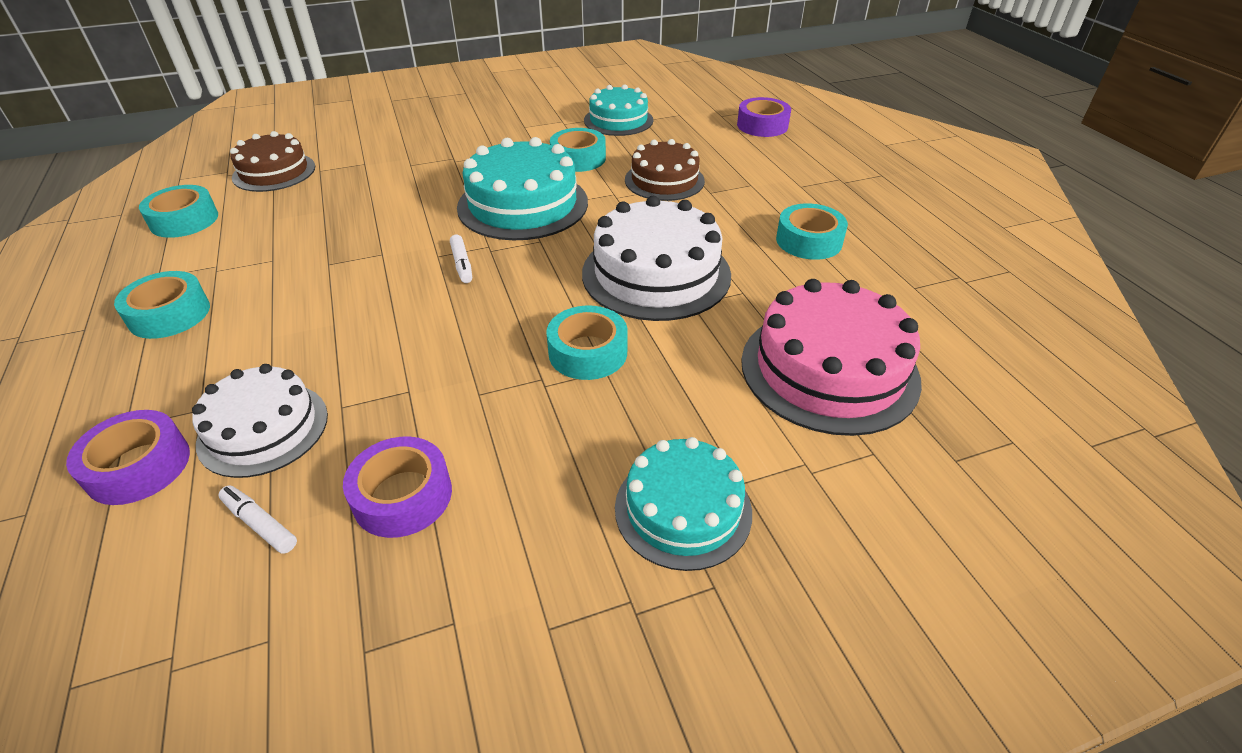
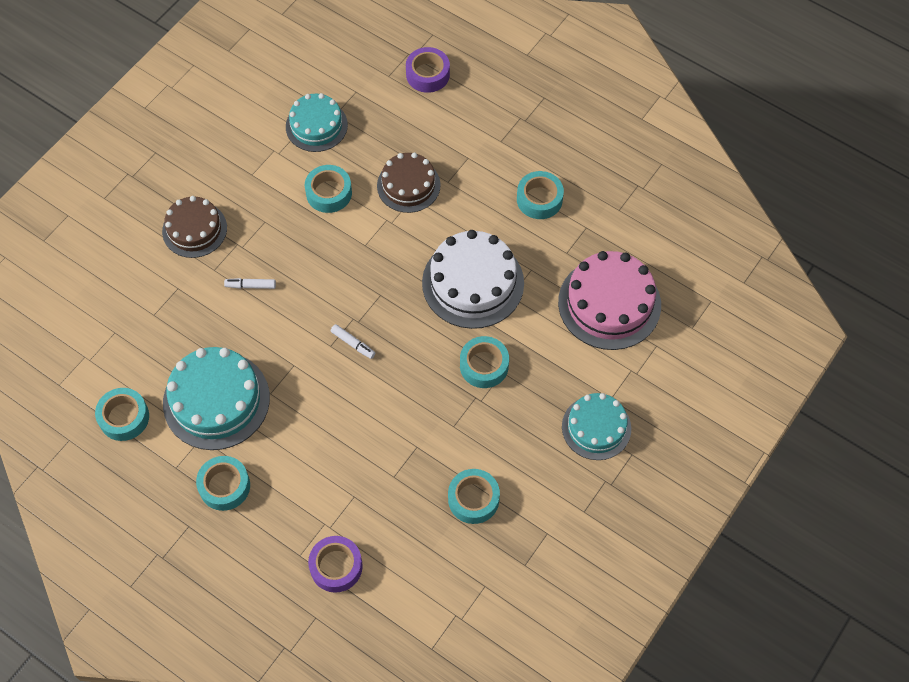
camera: 35 degrees left, 20 degrees up
white cake [192,364,328,478] -> none
white marker [218,485,297,554] -> white marker moved to [224,278,276,289]
brown cake [230,131,315,192] -> brown cake moved to [162,196,227,258]
purple tape [343,436,452,538] -> turquoise tape [448,469,500,524]
turquoise cake [457,137,588,240] -> turquoise cake moved to [163,347,270,450]

